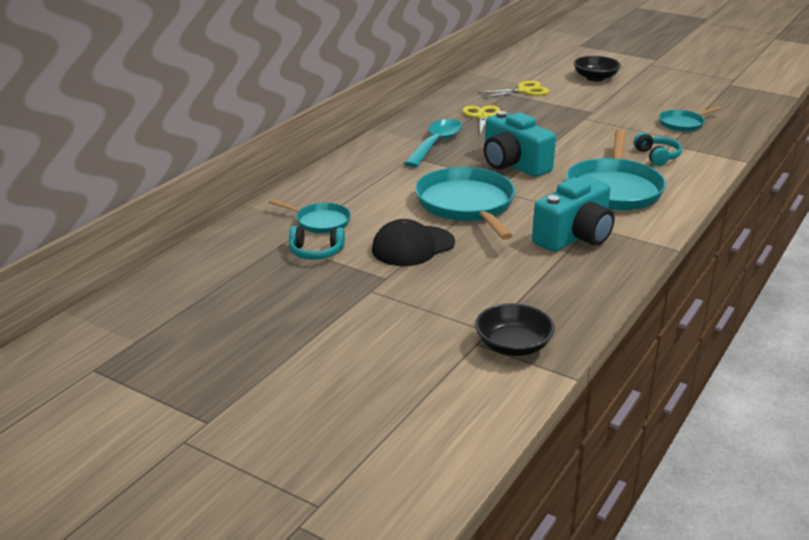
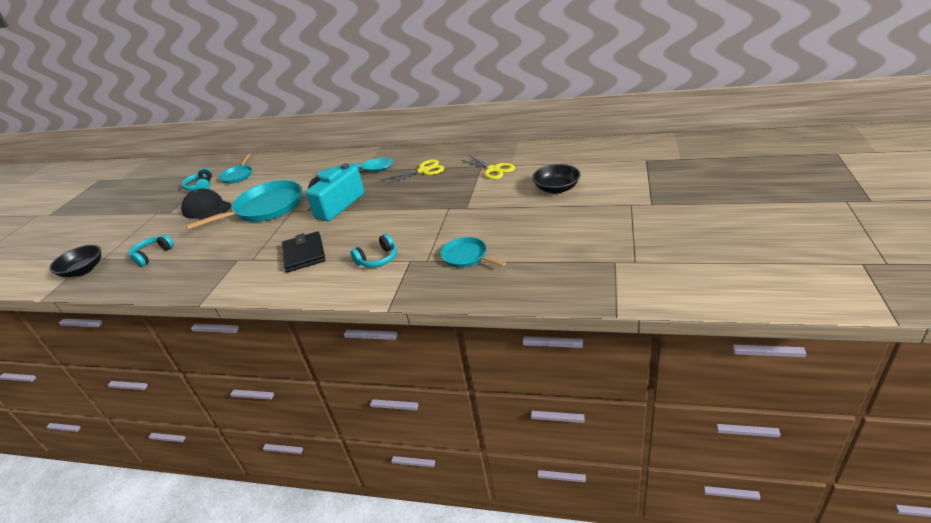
camera: 75 degrees right, 5 degrees up
turquoise camera [532,177,615,252] -> none
turquoise pan [566,129,666,210] -> black wallet [282,231,325,272]
none -> turquoise headphones [129,234,174,267]

